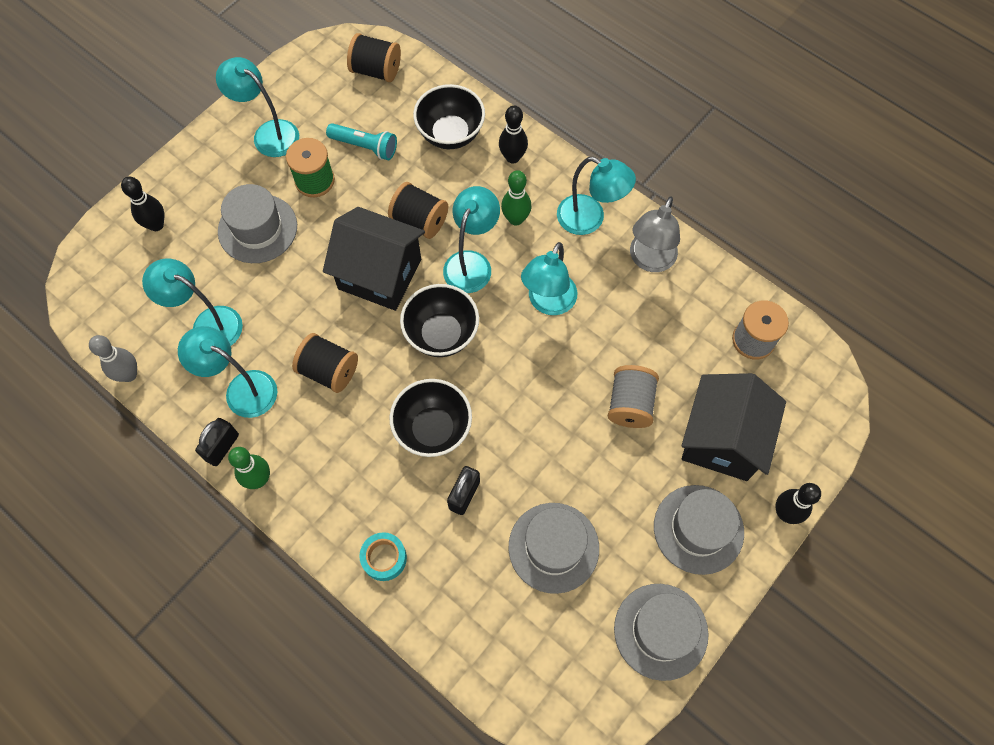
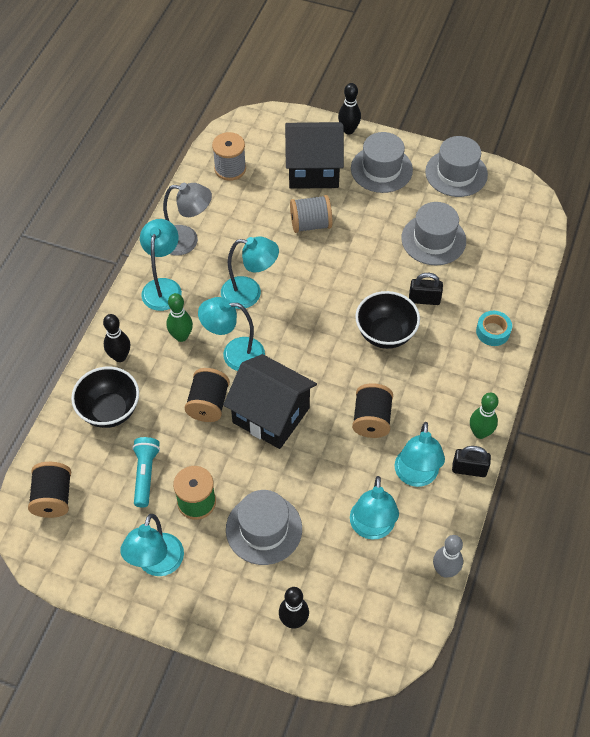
camera: 110 degrees left, 10 degrees down
black house [323,207,425,311] -> black house turned 60 degrees counterclockwise [223,354,317,449]
black bowl [400,284,479,357] -> none

